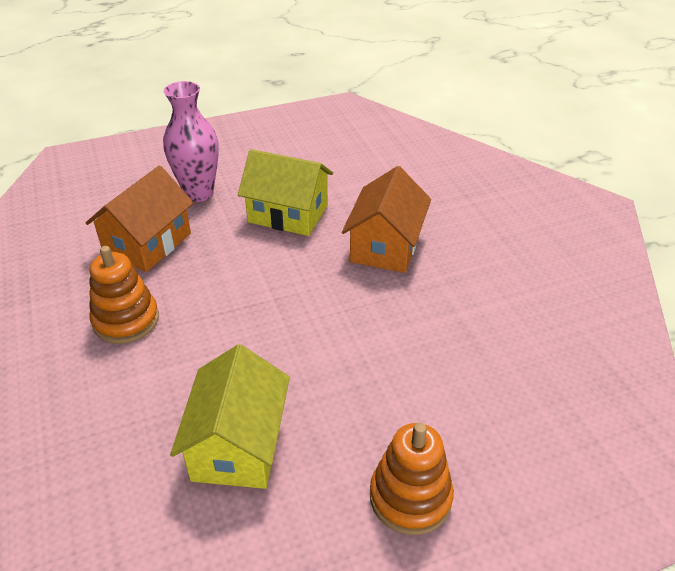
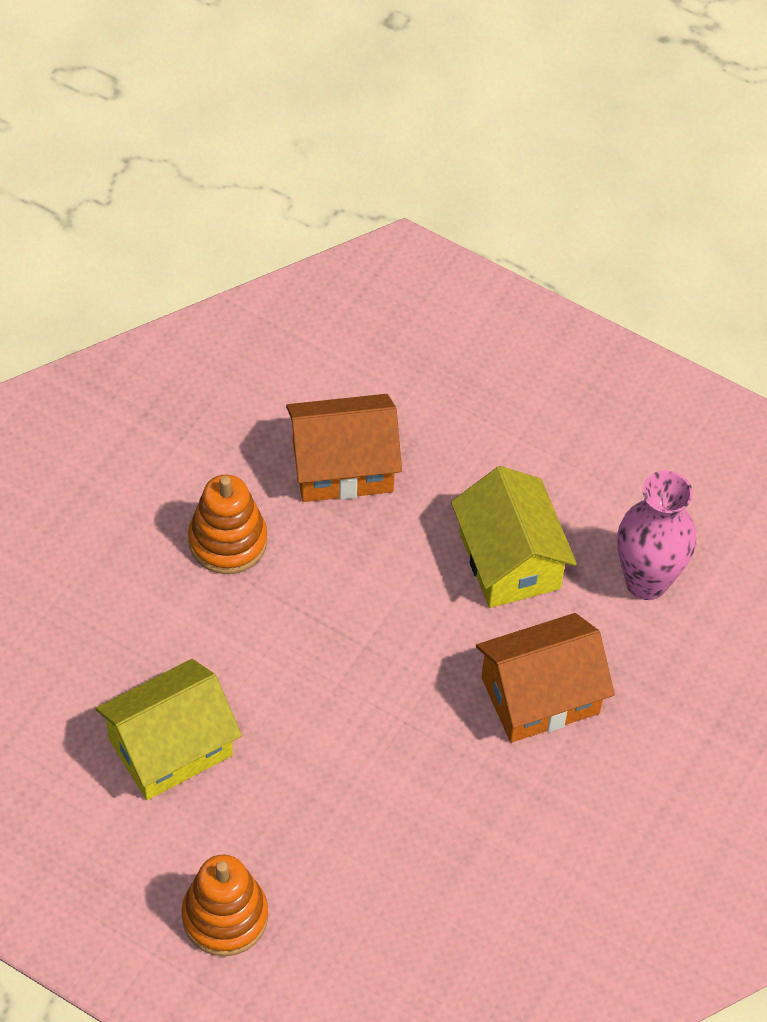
camera: 50 degrees right, 15 degrees up
pink vase [163,81,219,202] -> pink vase moved to [617,471,696,600]

